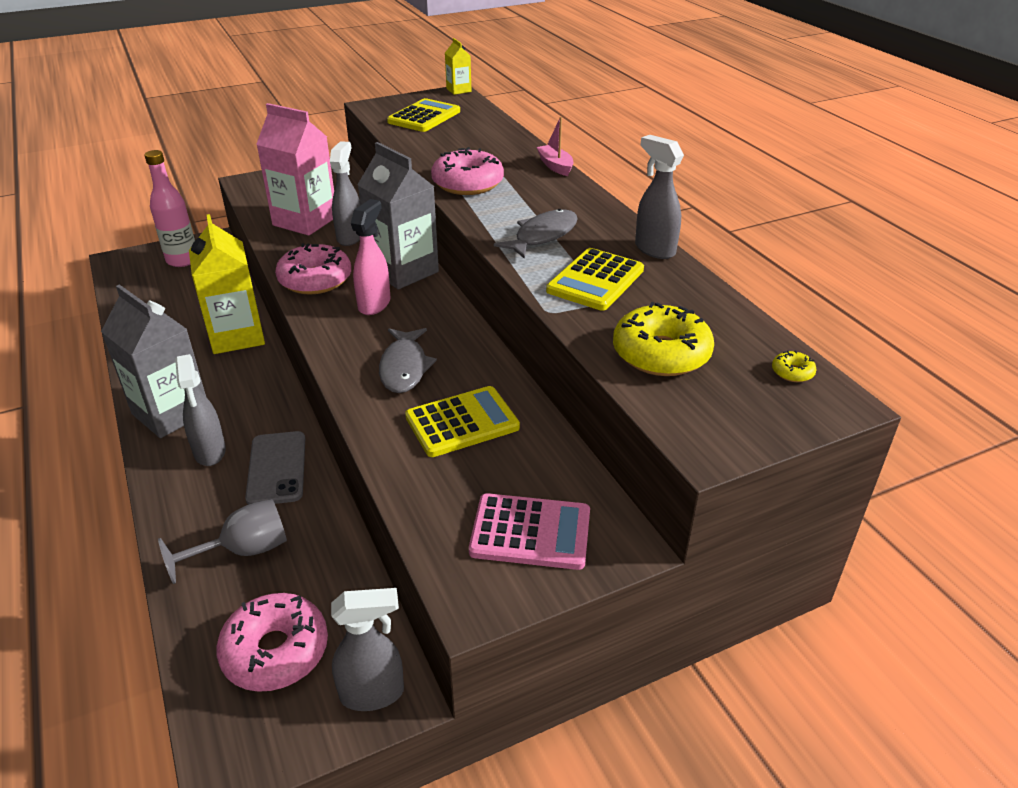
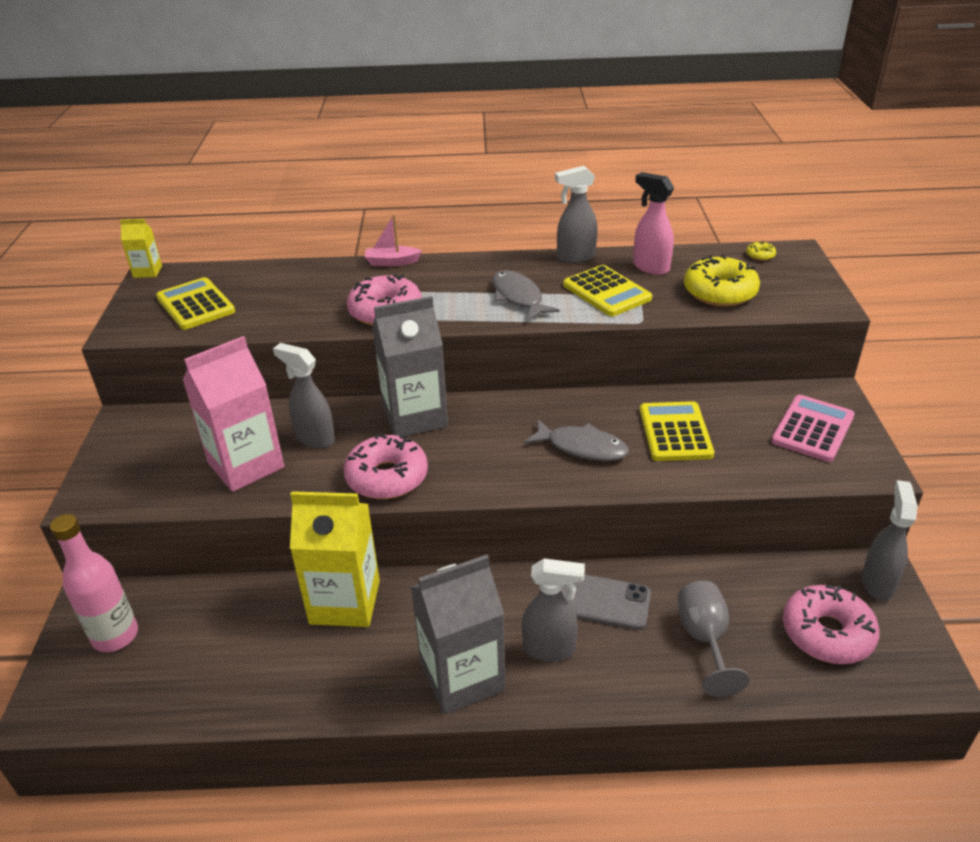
camera: 65 degrees left, 0 degrees up
pink spray bottle [351,199,391,315] -> pink spray bottle moved to [633,172,674,275]

